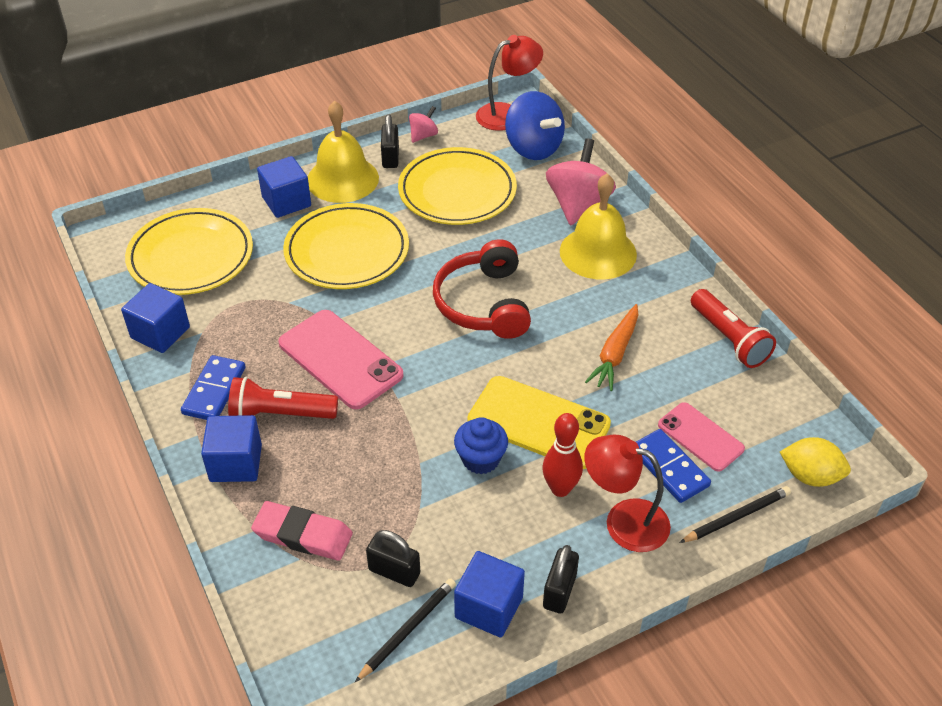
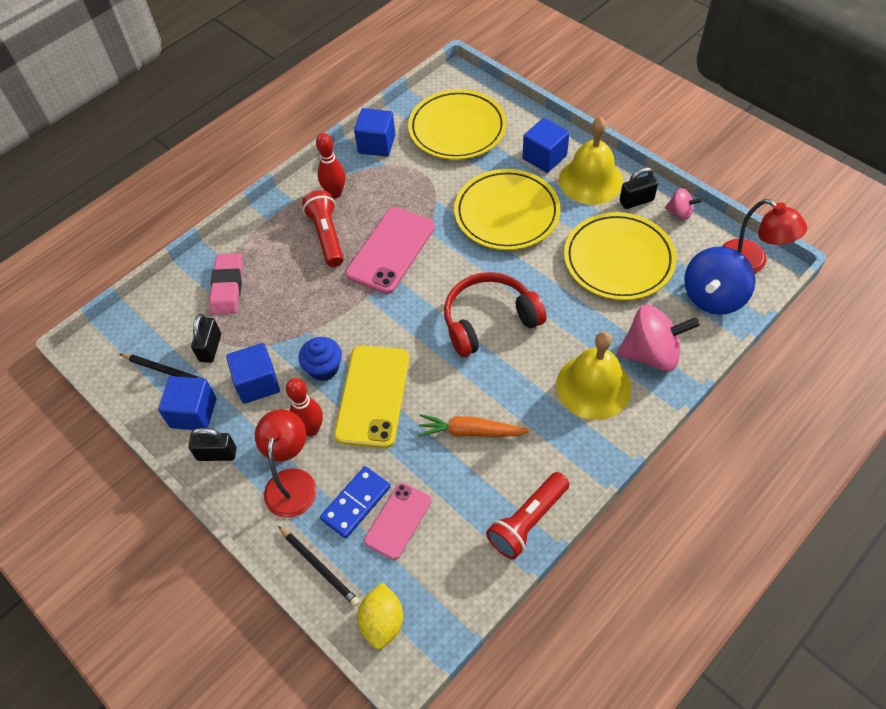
camera: 75 degrees right, 10 degrees up
blue domino [181,355,246,420] -> red bowling pin [316,133,345,198]
blue cube [201,415,262,482] -> blue cube moved to [226,343,280,404]

